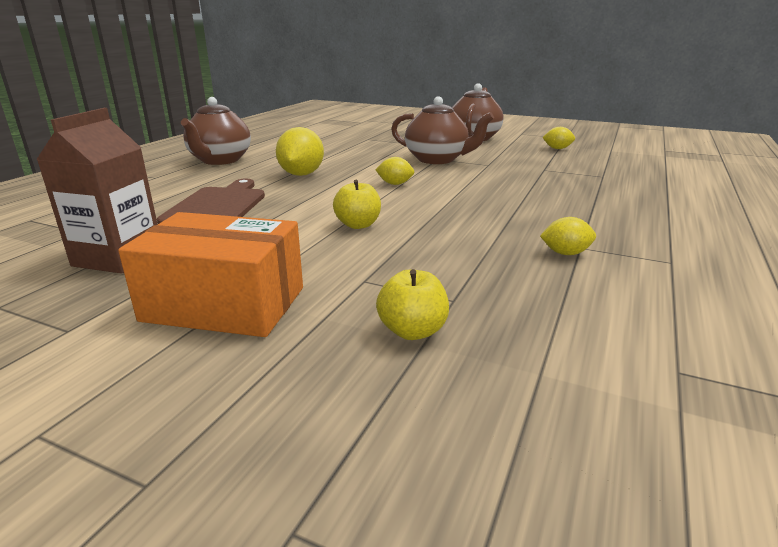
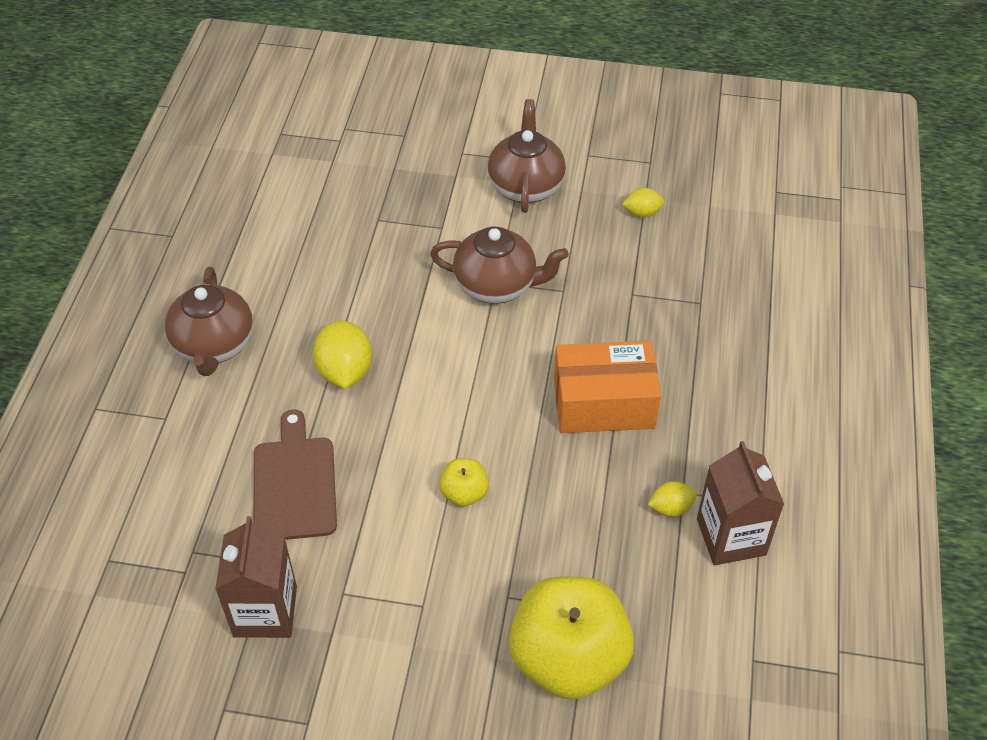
camera: 15 degrees left, 25 degrees up
orange box [118,212,303,337] -> orange box moved to [554,341,661,433]
yellow lemon [375,157,414,185] -> none
yellow apple [376,269,449,340] -> yellow apple [509,577,634,700], size x2.23
none -> brown carton [697,441,784,565]

